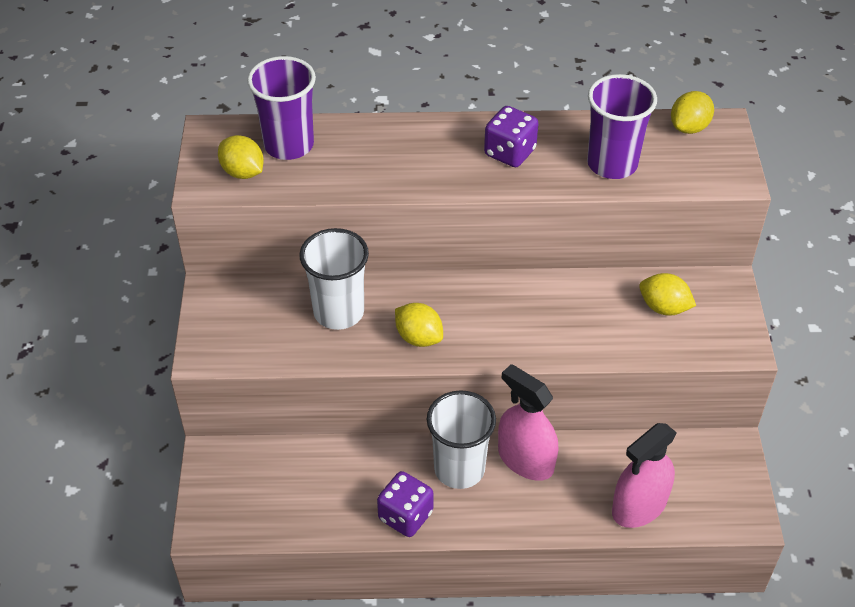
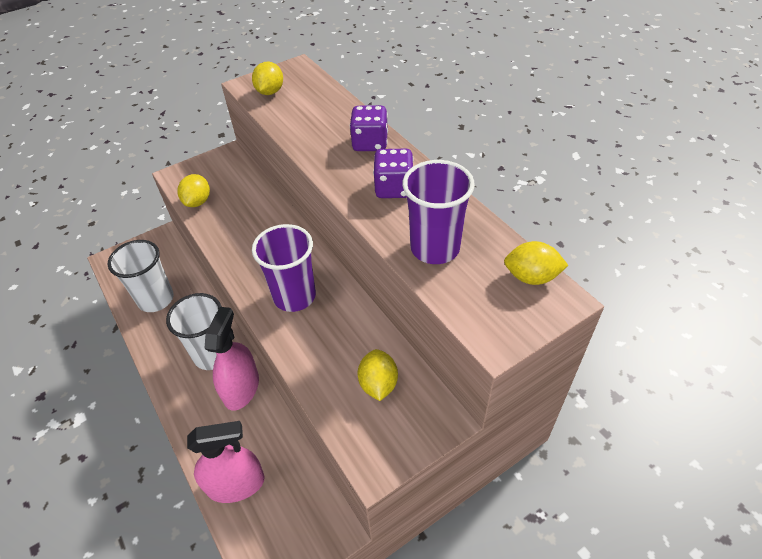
camera: 60 degrees right, 0 degrees up
purple cup [247,56,316,160] -> purple cup moved to [252,224,316,312]
white cup [299,228,369,330] -> white cup moved to [107,240,174,312]
purple dice [377,471,433,537] -> purple dice moved to [350,105,388,151]
yellow lemon [395,303,443,347] -> yellow lemon moved to [178,174,210,207]
pink spray bottle [612,423,677,528] -> pink spray bottle turned 150 degrees clockwise [187,421,265,503]

